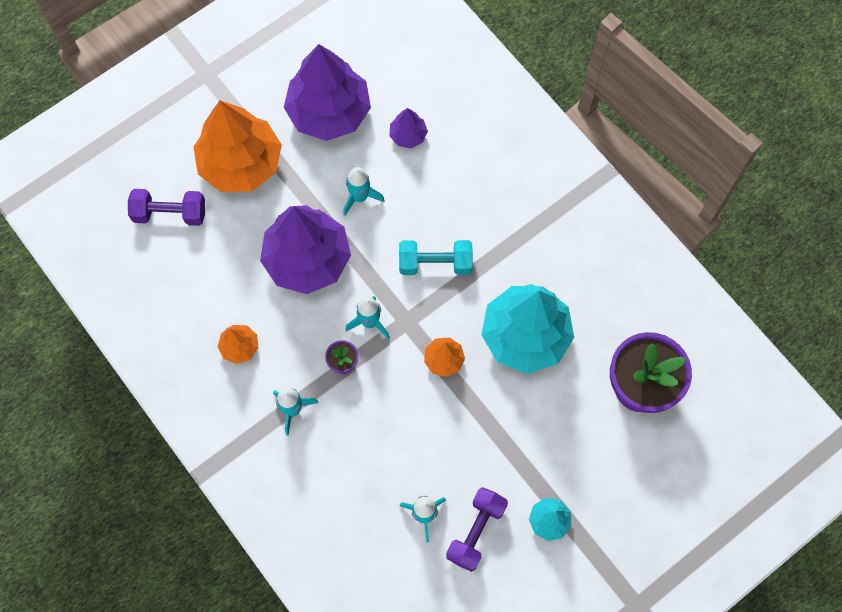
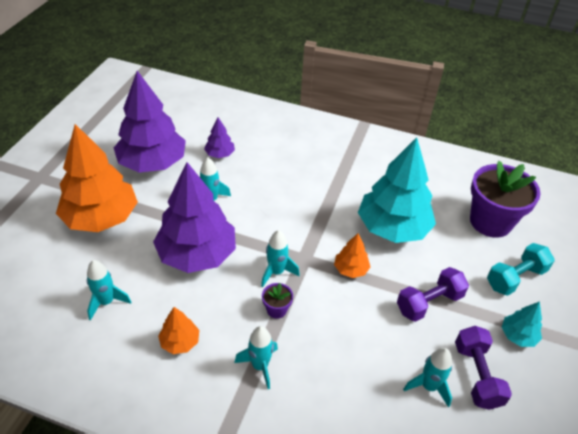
camera: 35 degrees left, 25 degrees down
purple dumbbell [128,189,205,226] -> purple dumbbell moved to [397,267,469,322]
turquoise dumbbell [399,240,473,275] -> turquoise dumbbell moved to [487,243,555,296]
none -> turquoise rocket [87,260,131,321]

